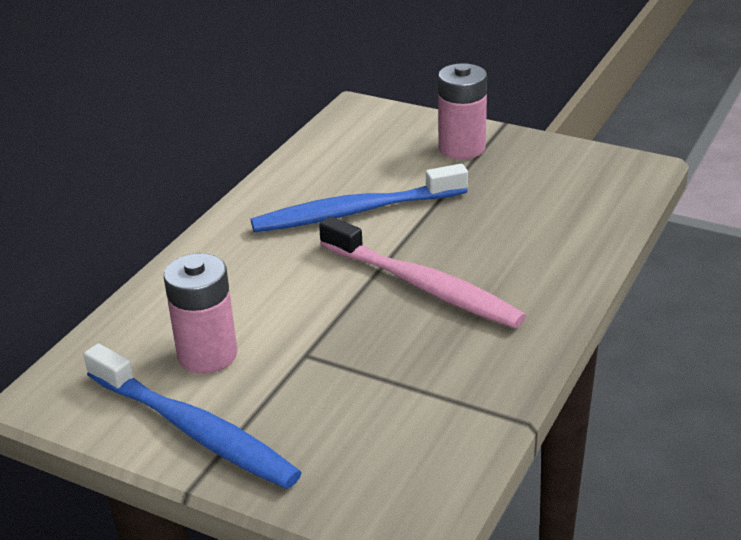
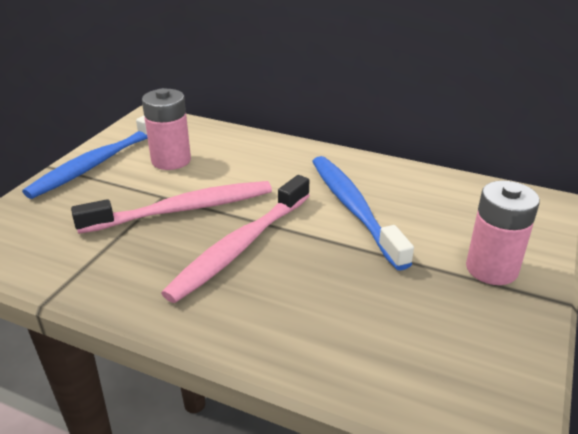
camera: 85 degrees right, 0 degrees up
none -> pink toothbrush [71,181,272,234]

